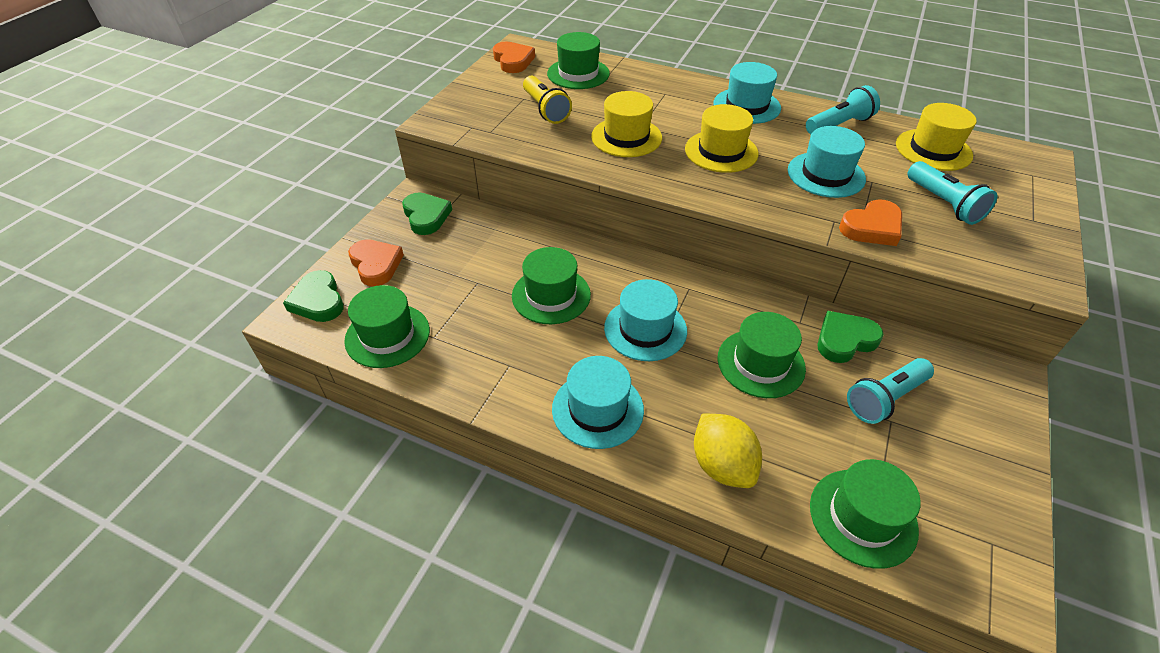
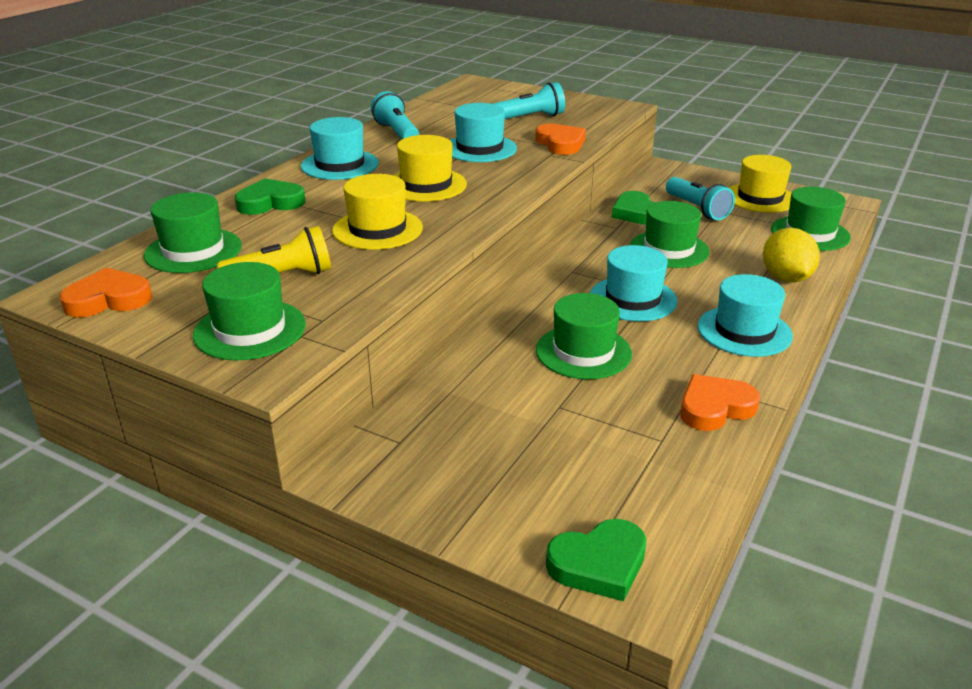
camera: 85 degrees left, 15 degrees down
green hat [344,285,430,368] -> green hat moved to [193,262,306,360]
orange heart [348,239,404,286] -> orange heart moved to [680,374,760,431]
green heart [402,192,452,235] -> green heart moved to [234,178,305,215]
yellow lemon [694,414,762,488] -> yellow lemon turned 75 degrees counterclockwise [763,228,820,283]
yellow hat [896,103,977,171] -> yellow hat moved to [729,155,792,213]

